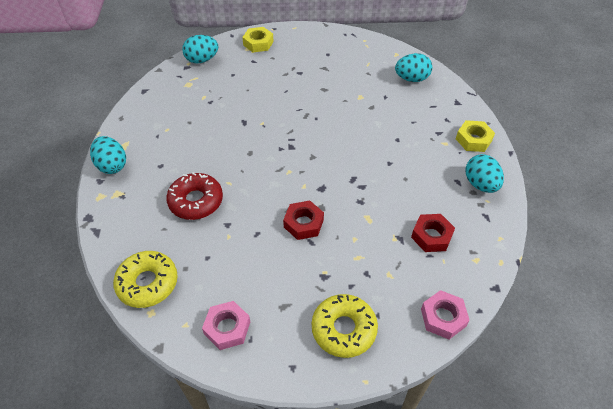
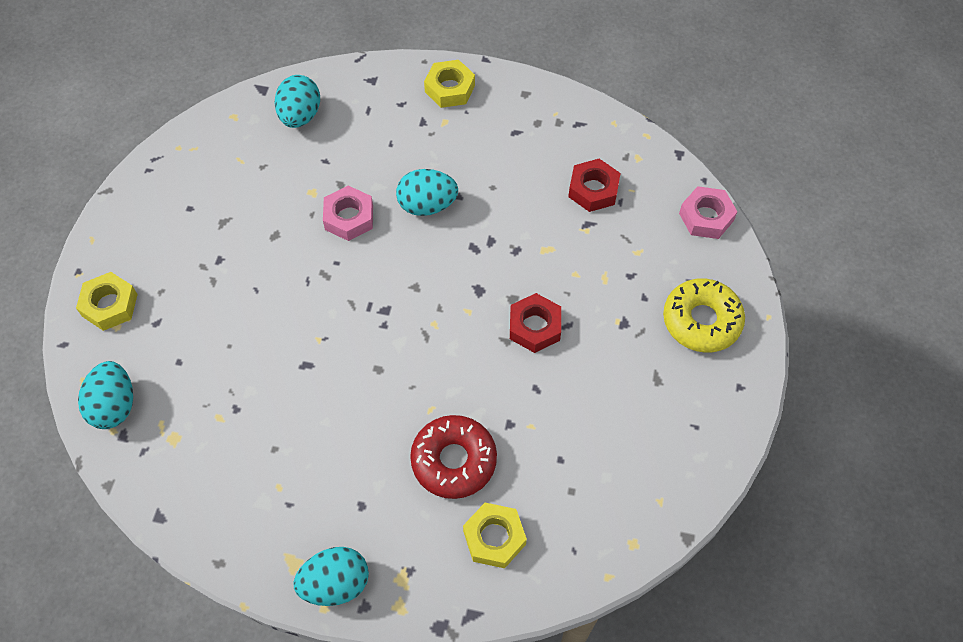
camera: 75 degrees left, 10 degrees up
yellow donut [113,251,178,308] -> none
pink nut [202,301,250,350] -> pink nut moved to [323,186,373,241]
turquoise egg [466,154,504,193] -> turquoise egg moved to [396,169,458,216]
none -> yellow nut [463,503,527,568]

